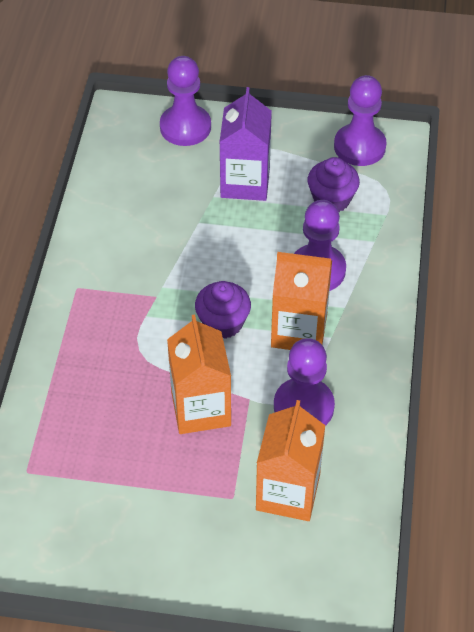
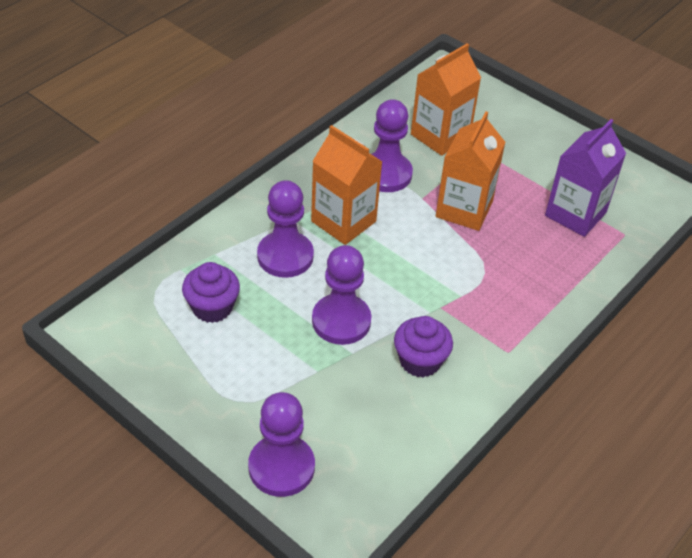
camera: 150 degrees left, 5 degrees down
purple cupcake [195,281,251,339] -> purple cupcake moved to [394,316,453,377]
purple carton [220,87,272,201] -> purple carton moved to [545,119,626,237]
purple pawn [334,75,387,166] -> purple pawn moved to [312,245,371,345]

